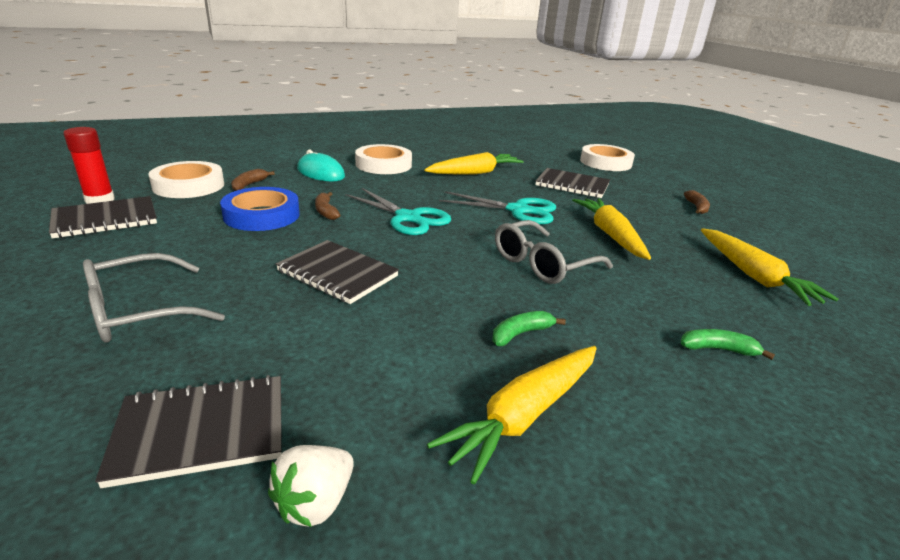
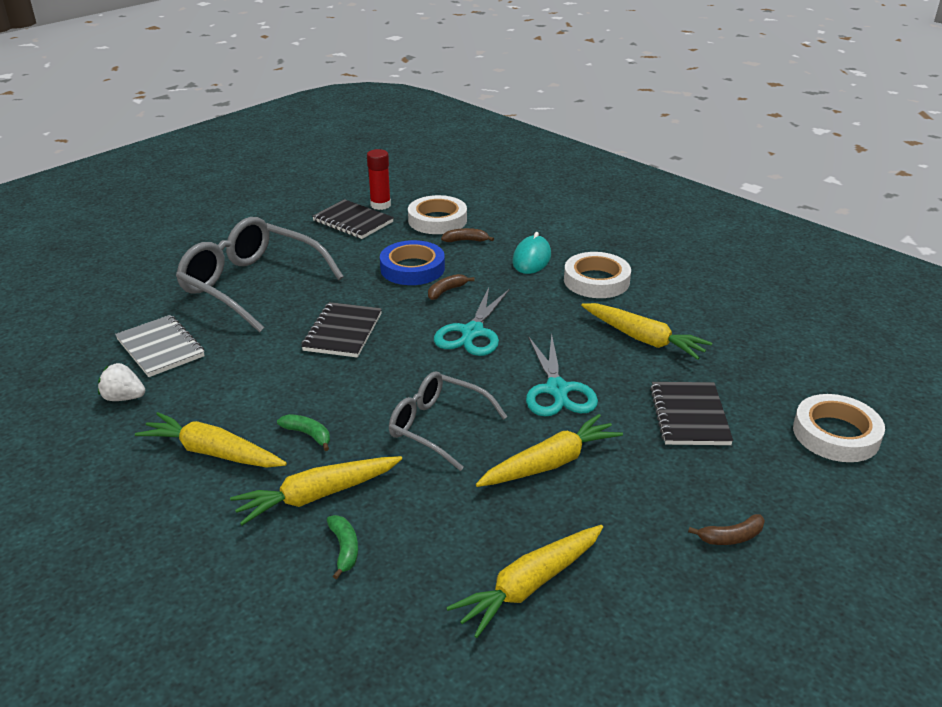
camera: 70 degrees right, 5 degrees up
grey glasses [83,253,225,343] -> grey glasses [176,217,344,332], size x1.61
black notebook [95,375,282,488] -> grey notebook [115,315,205,377]
none -> yellow carrot [230,456,402,525]

